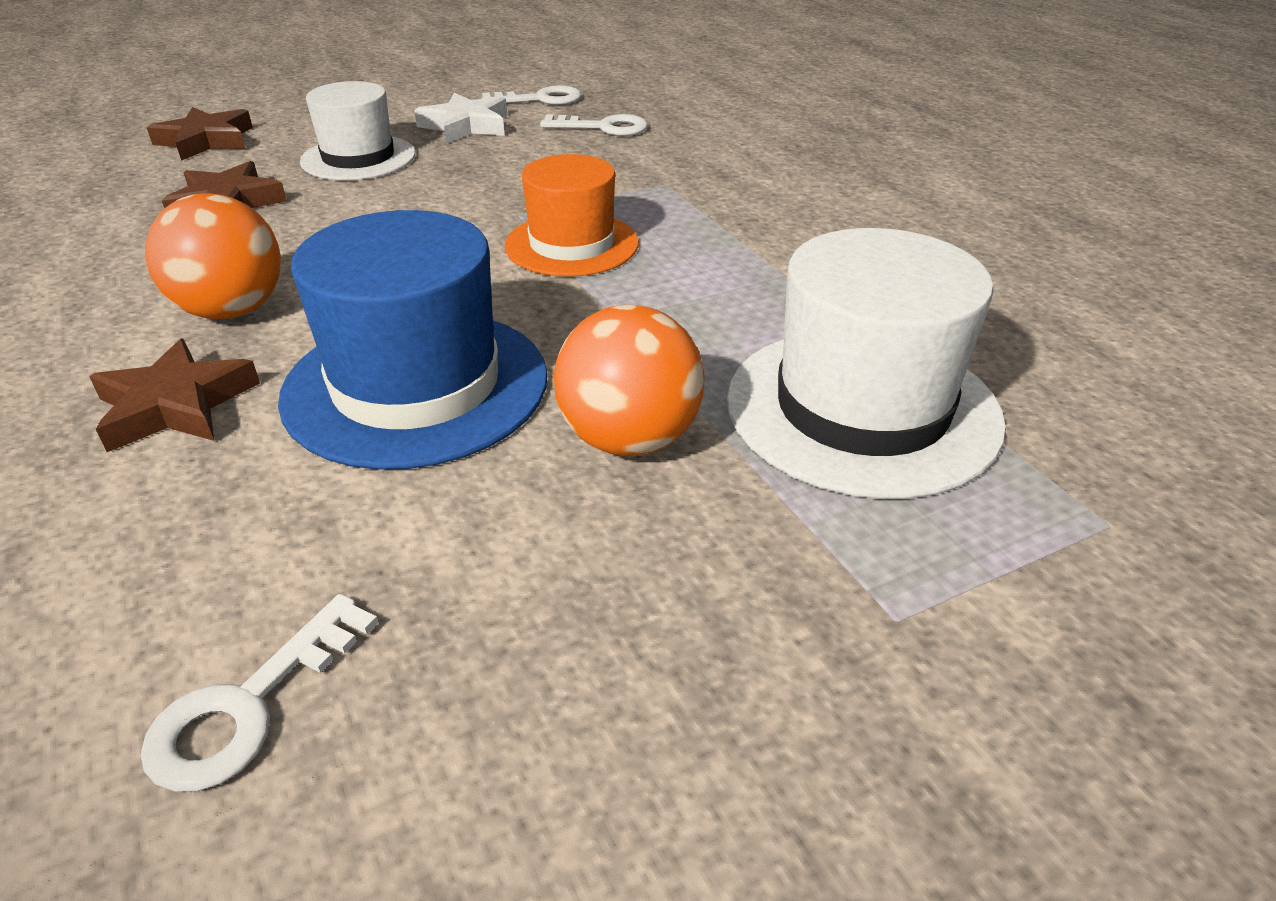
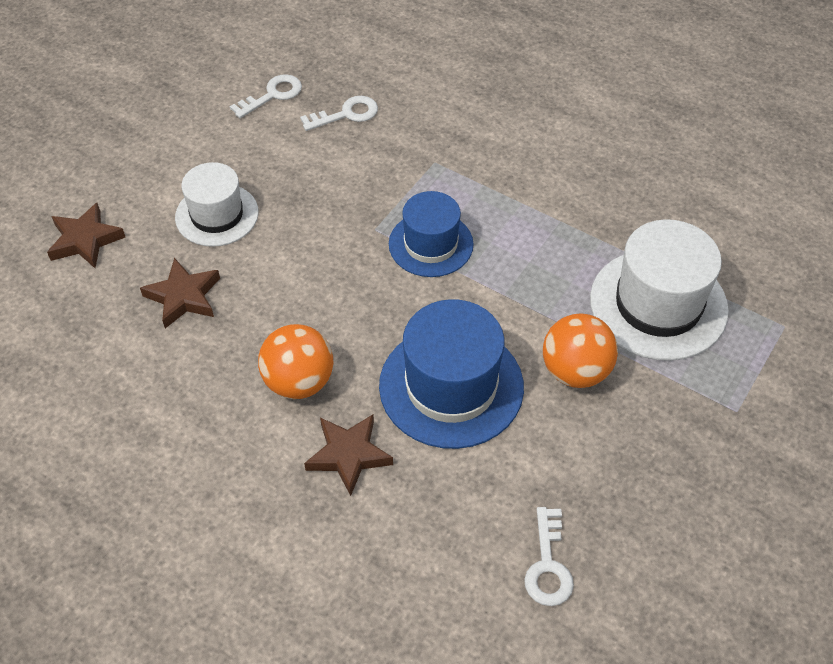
camera: 30 degrees left, 15 degrees up
white star [414,93,507,144] -> none
orange hat [505,154,639,277] -> blue hat [389,191,474,277]

